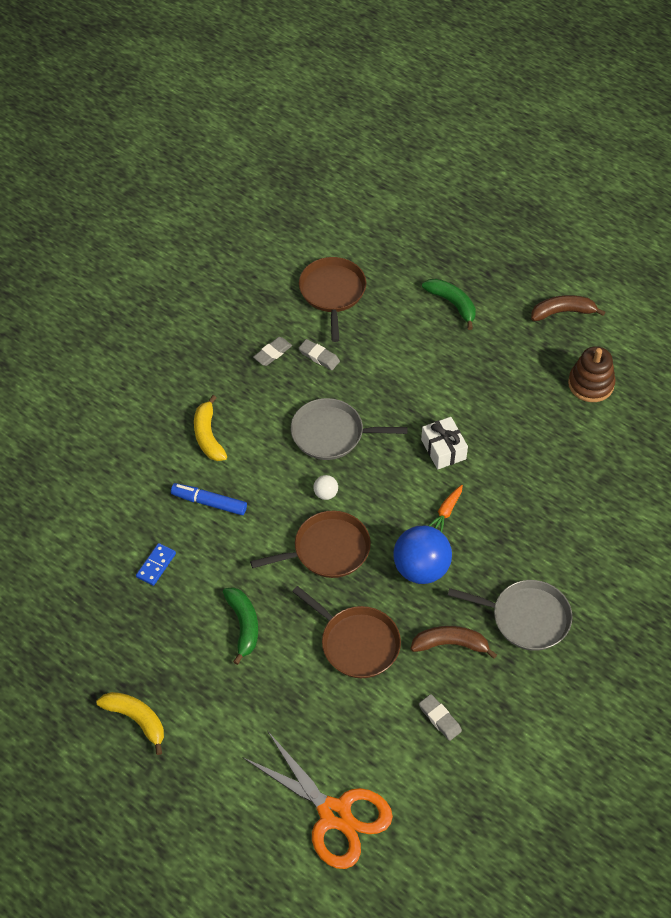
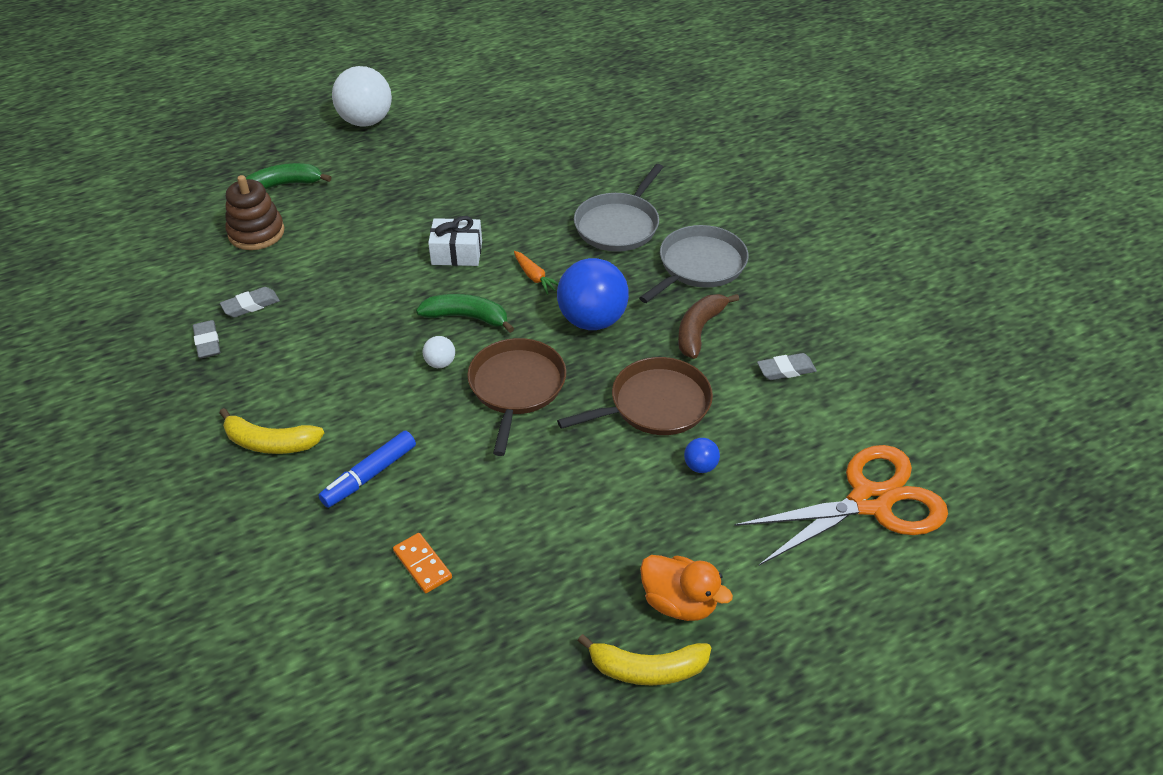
camera: 65 degrees left, 10 degrees down
yellow banana [97,692,164,755] -> yellow banana turned 150 degrees counterclockwise [578,634,711,686]
blue domino [136,543,176,586] -> orange domino [393,533,452,593]
green banana [223,587,258,665] -> green banana moved to [416,294,514,333]
grey pan [291,398,408,460] -> grey pan moved to [574,164,663,252]
brown pan [299,257,366,342] -> none
brown banana [531,295,605,321] -> white ball [332,66,392,127]
brown stacking toy [568,346,616,402] -> brown stacking toy moved to [225,175,285,250]
none -> orange duck [640,555,733,621]
none -> blue ball [684,438,720,473]

